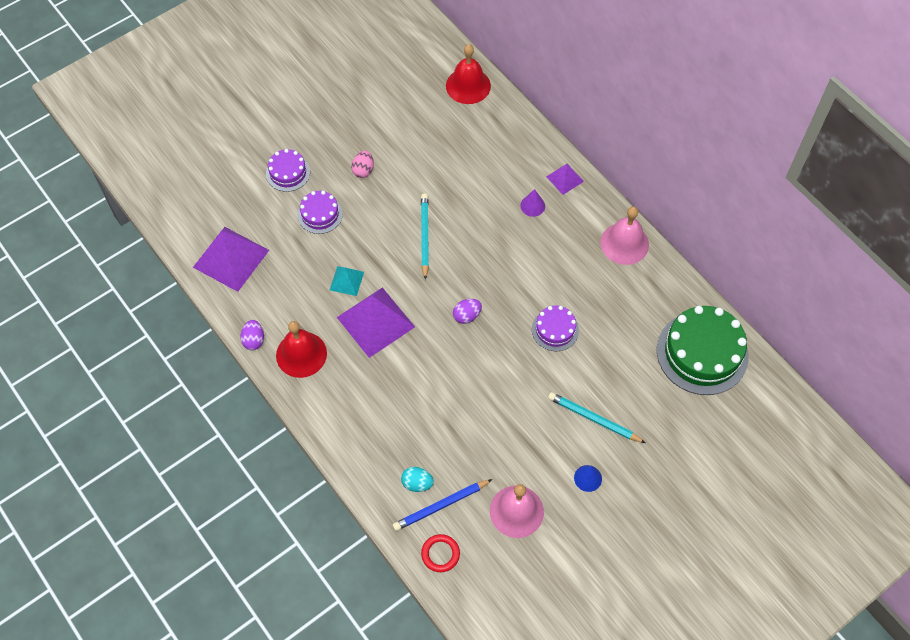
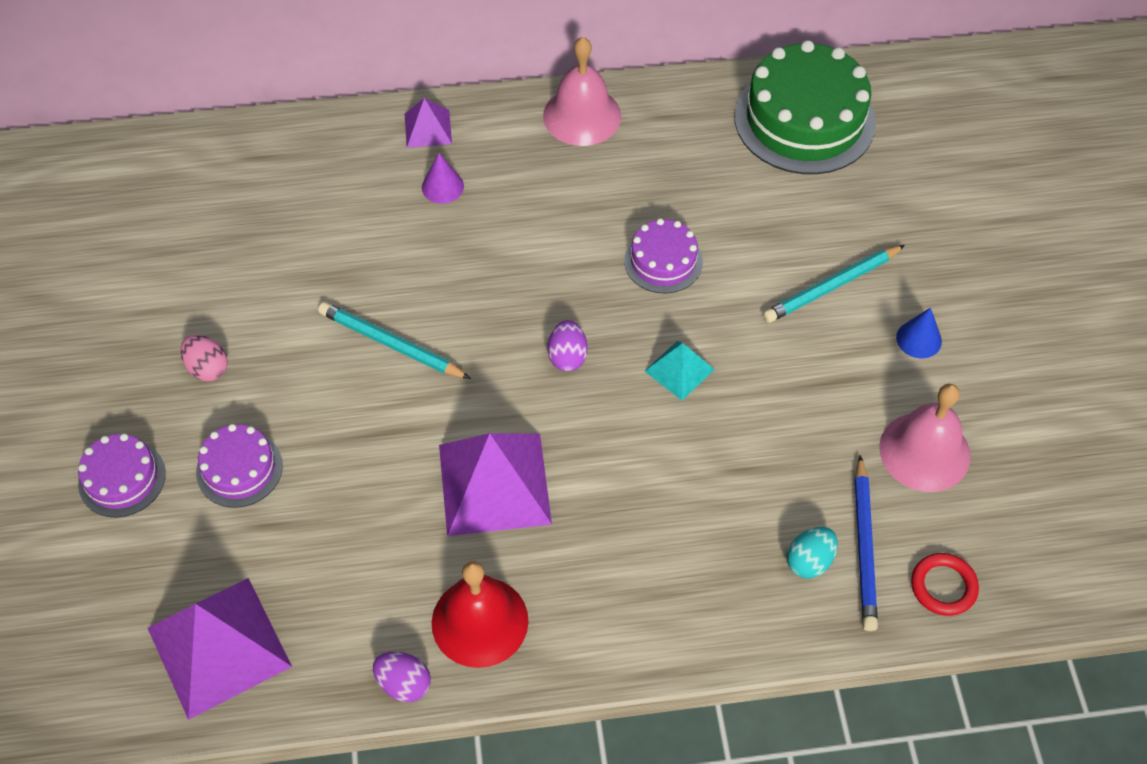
camera: 60 degrees left, 5 degrees down
turquoise pyramid [330,266,364,296] -> turquoise pyramid moved to [645,341,715,400]
red bell [446,44,491,104] -> none

